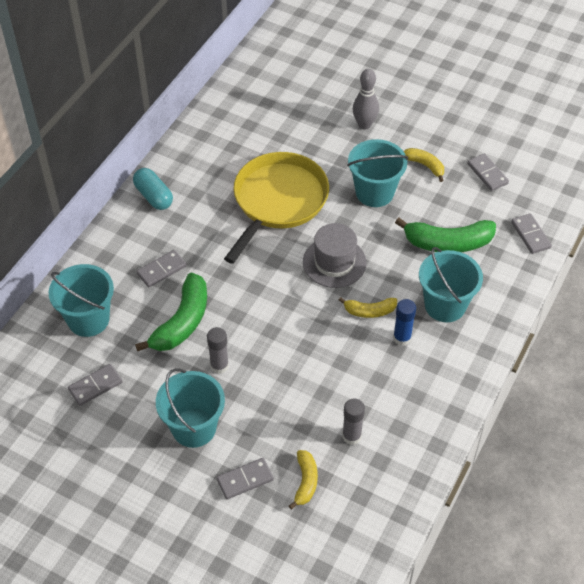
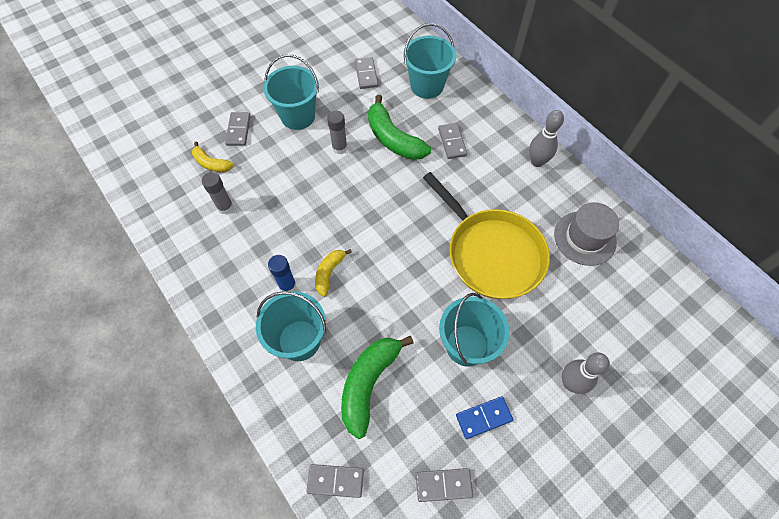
camera: 115 degrees right, 10 degrees up
turquoise capsule [133,168,173,210] -> grey bowling pin [529,110,564,167]
grey hat [303,223,366,288] -> grey hat moved to [554,202,619,266]
yellow banana [404,148,444,182] -> blue domino [456,396,513,439]

